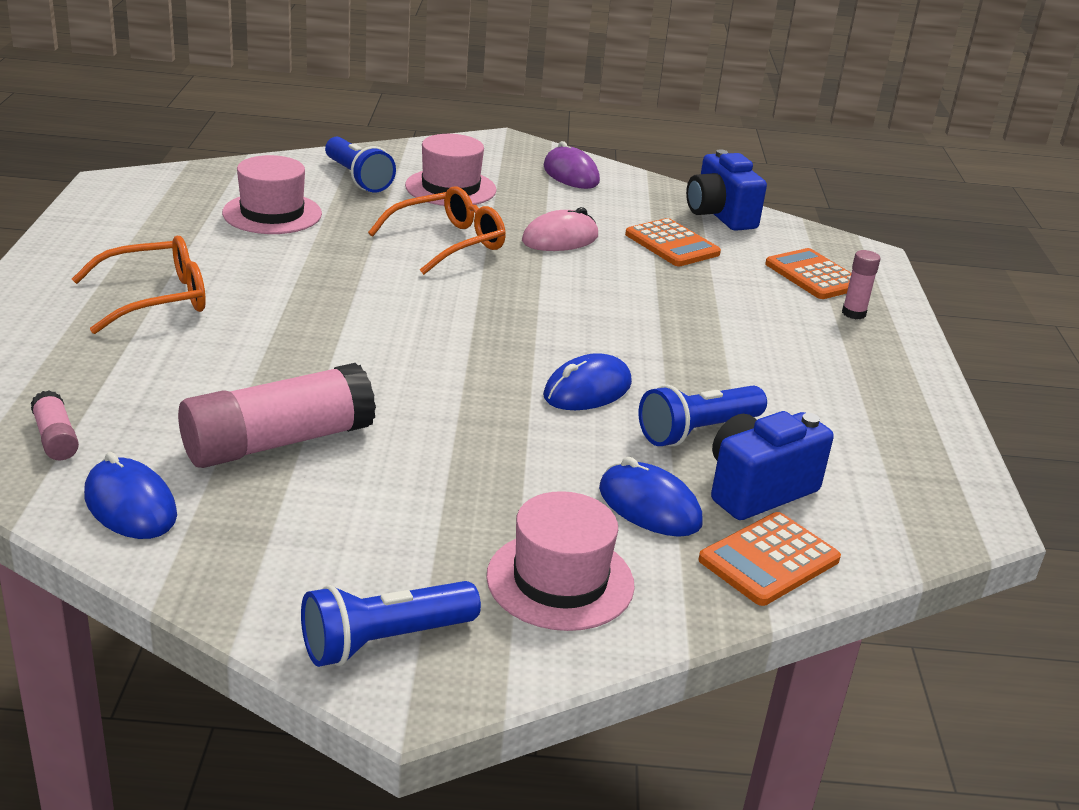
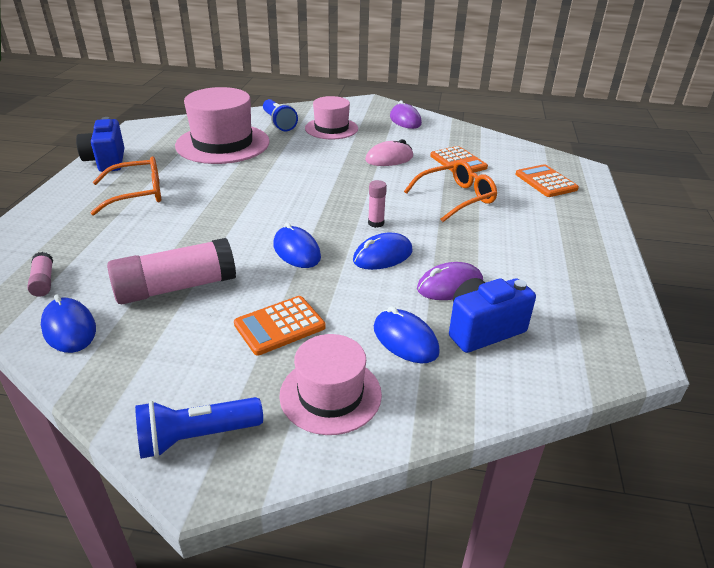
camera: 10 degrees right, 5 degrees up
pink hat [222,155,322,234] -> pink hat [175,87,270,164], size x1.64
orange glasses [368,186,506,275] -> orange glasses moved to [404,160,497,222]
blue flashlight [639,385,767,446] -> purple mouse [417,262,483,300]
blue camera [686,149,767,231] -> blue camera moved to [76,117,124,172]
orange calculator [698,512,841,606] -> orange calculator moved to [234,296,325,355]
pink glue stick [842,250,881,319] -> pink glue stick moved to [368,180,387,228]
none -> blue mouse [273,222,321,268]

